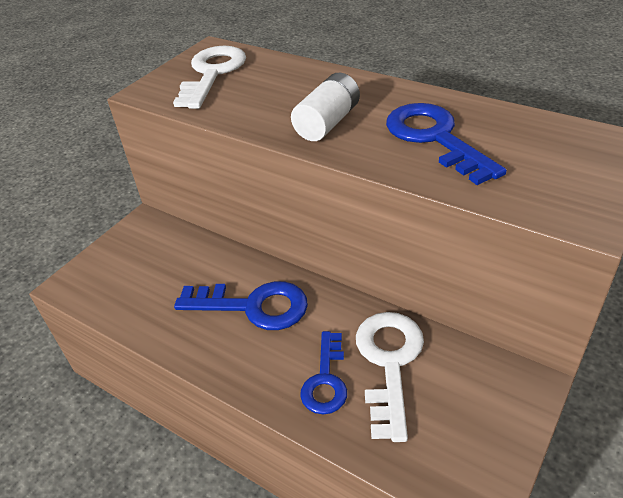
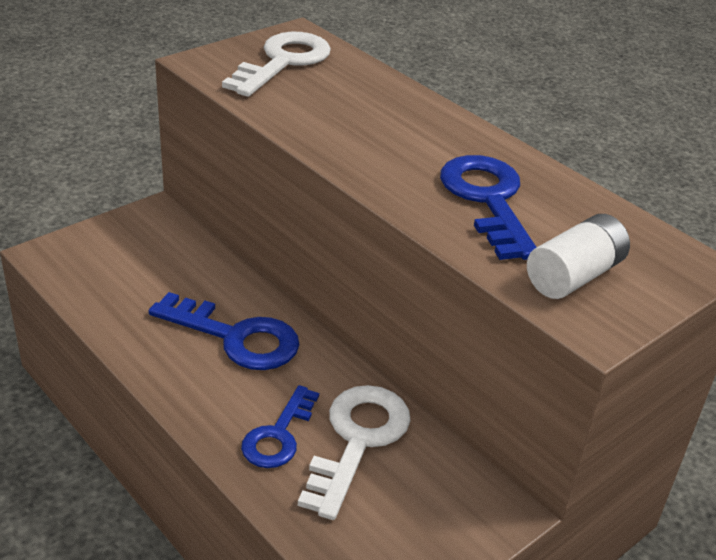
camera: 10 degrees right, 5 degrees down
white battery [291,73,360,141] -> white battery moved to [527,214,630,299]

